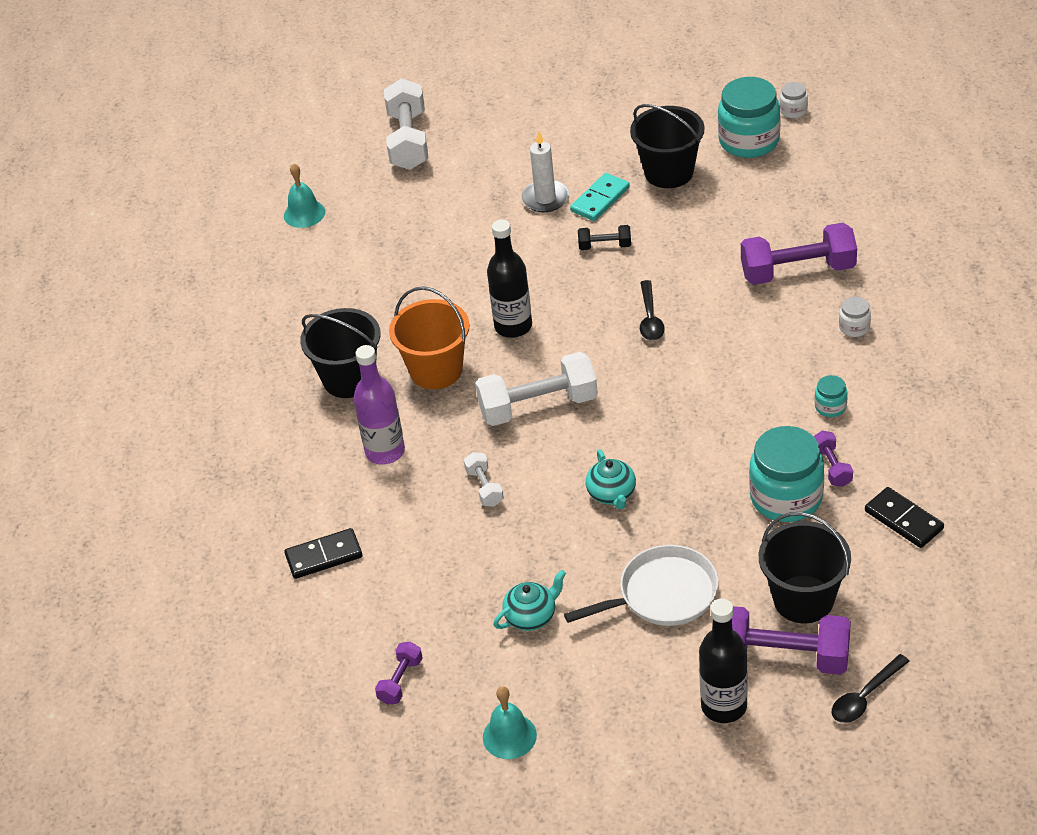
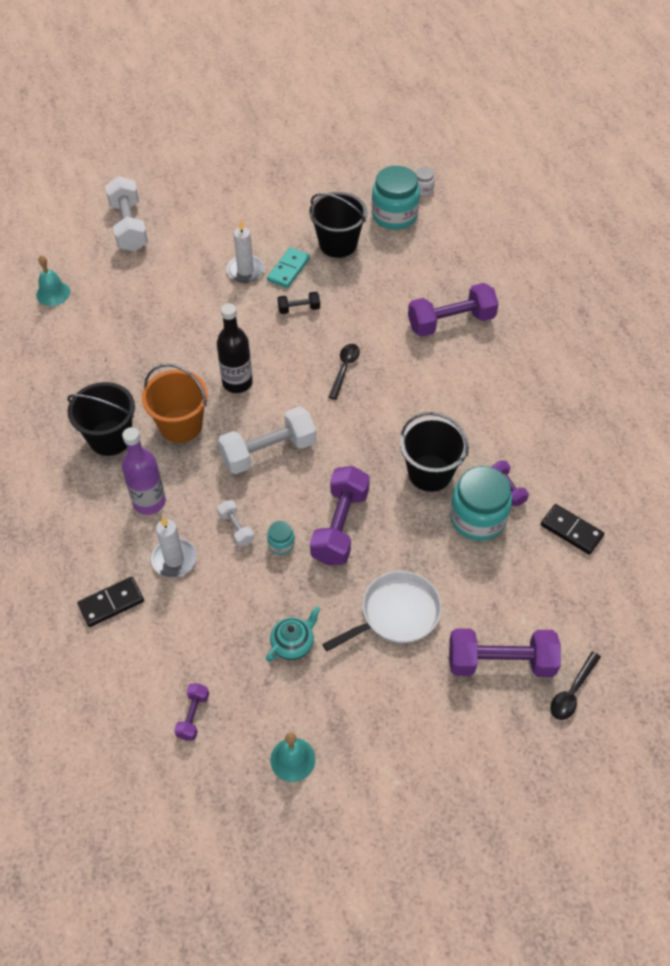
camera: 15 degrees left, 10 degrees up
turquoise teapot [586,450,636,509] -> purple dumbbell [310,466,370,565]
black spoon [640,280,665,340] -> black spoon turned 150 degrees counterclockwise [328,344,360,400]
black bottle [699,599,748,723] -> none
black bucket [759,512,851,623] -> black bucket moved to [400,412,469,492]
turquoise jar [815,375,848,417] -> turquoise jar moved to [267,521,295,555]
white jar [839,296,871,337] -> none
none -> white candle [151,517,197,577]

